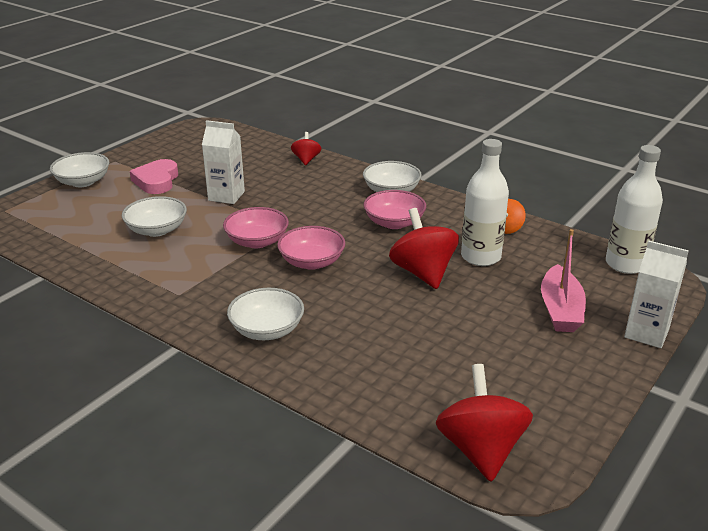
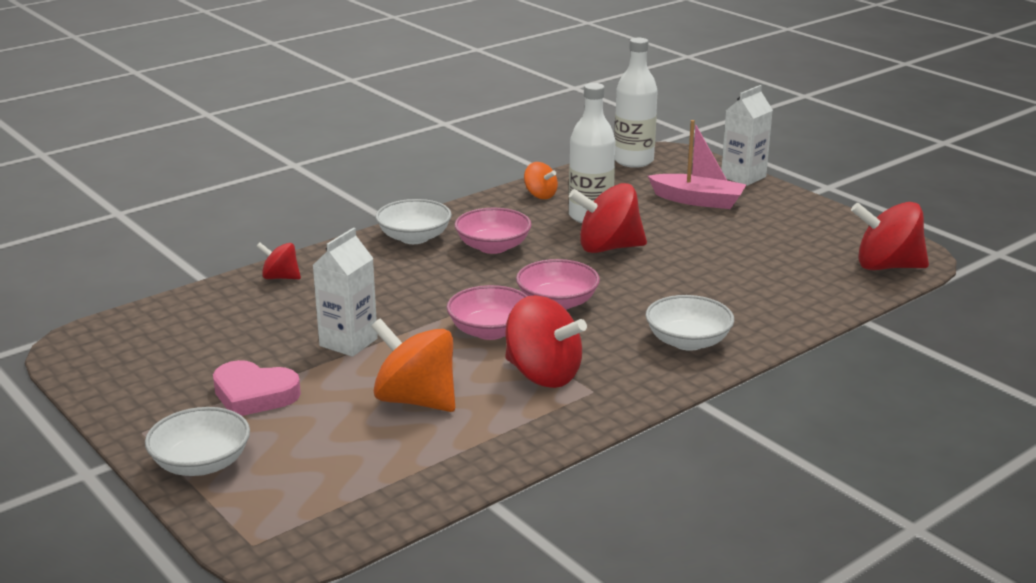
camera: 75 degrees left, 5 degrees down
white bowl [122,196,187,237] -> orange spinning top [371,318,455,412]
none -> red spinning top [505,295,587,388]

